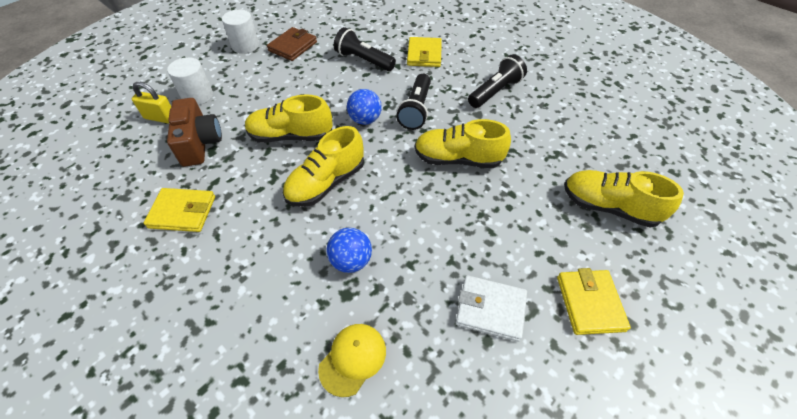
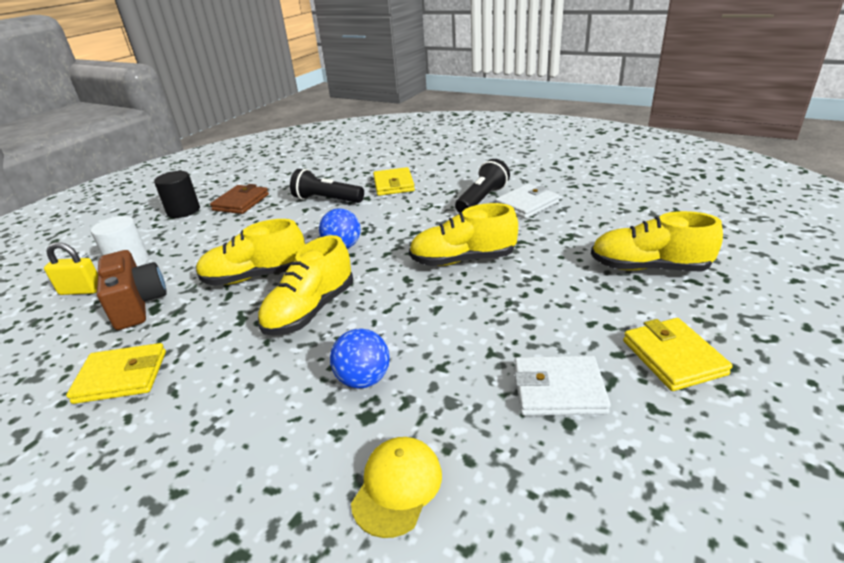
camera: 10 degrees left, 20 degrees down
white cylinder [222,9,259,54] -> black cylinder [154,171,200,218]
black flashlight [396,74,431,130] -> none
none -> white wallet [495,184,559,219]

